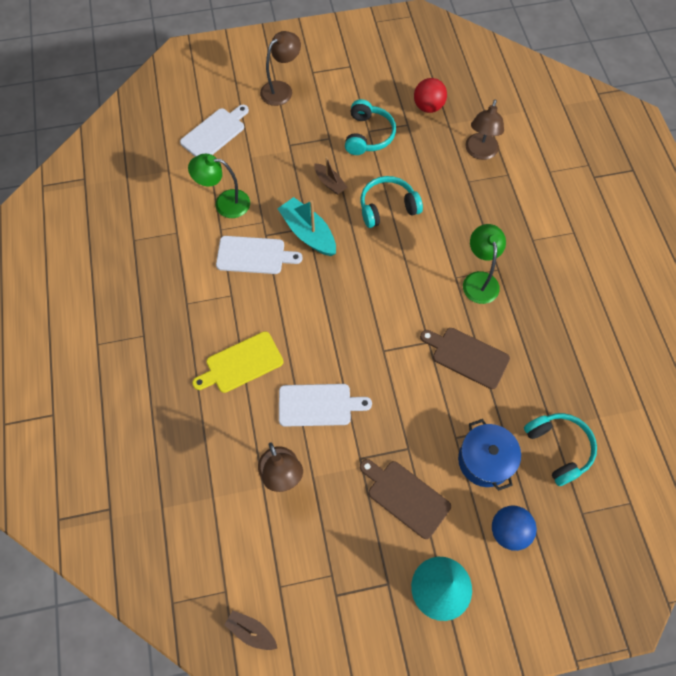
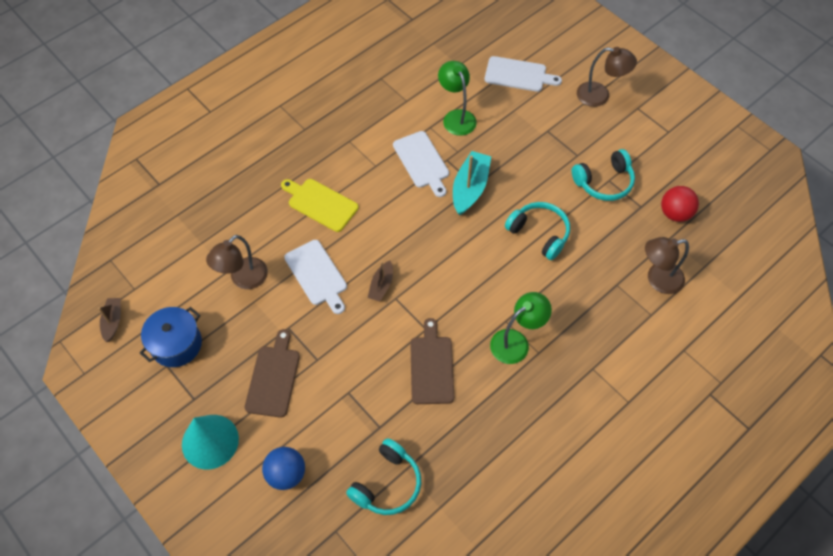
camera: 60 degrees right, 5 degrees down
brown boat [314,157,348,195] -> brown boat moved to [368,261,393,302]
blue pot [458,419,521,491] -> blue pot moved to [140,307,202,367]

